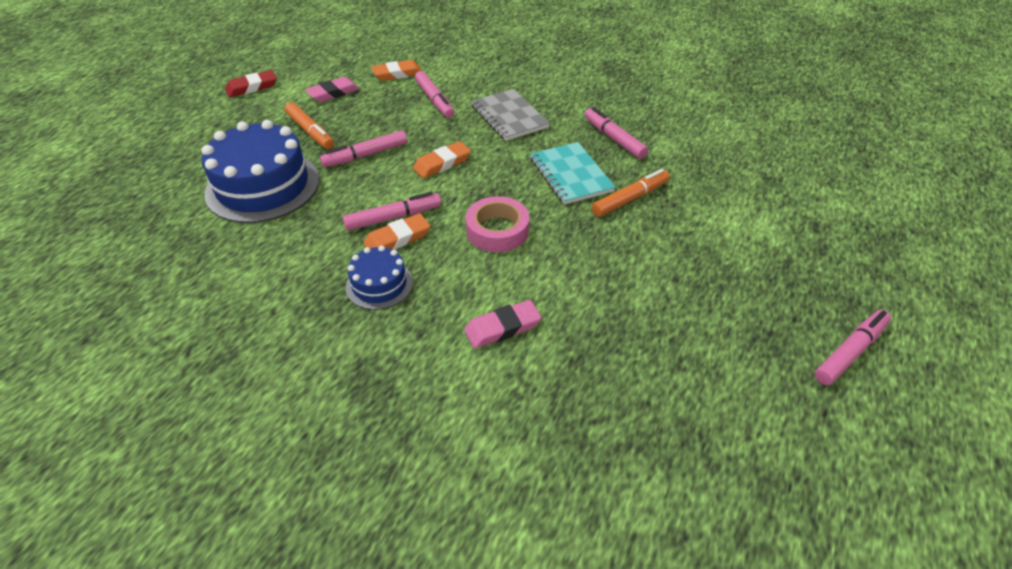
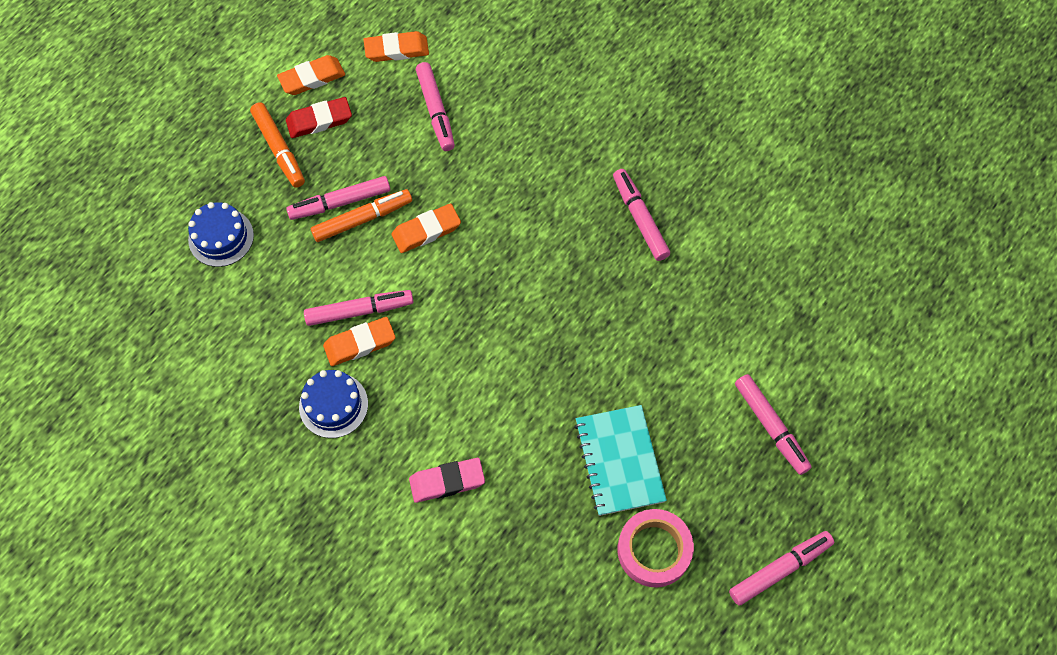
camera: 10 degrees right, 20 degrees up
blue cake [201,120,320,223] -> blue cake [188,202,254,267], size x0.52
red eraser [225,70,277,97] -> red eraser moved to [286,97,352,138]
pink eraser [305,77,360,102] -> orange eraser [277,55,345,95]
pink tape [466,196,529,252] -> pink tape moved to [617,509,694,587]
grey notebook [471,89,550,141] -> none
turquoise notebook [530,142,616,205] -> turquoise notebook moved to [575,405,667,516]
orange marker [592,169,670,217] -> orange marker moved to [311,189,412,242]
none -> pink marker [735,374,812,475]

